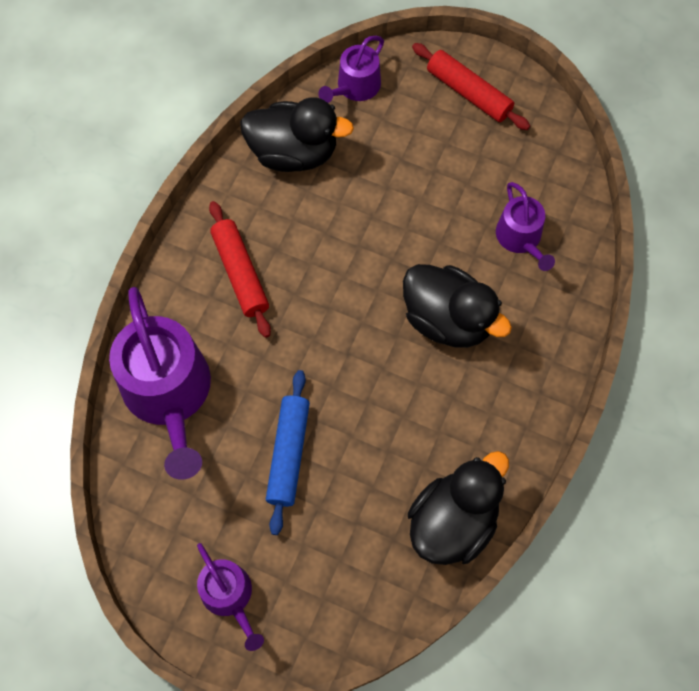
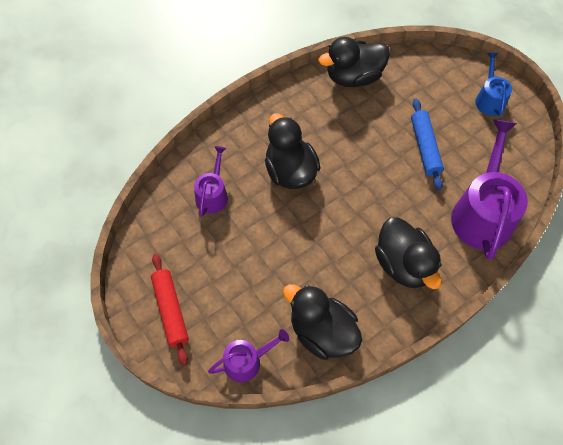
camera: 150 degrees left, 5 degrees down
purple watering can [197,543,264,651] -> blue watering can [475,53,512,117]
red rolling pin [209,201,271,338] -> black duck [375,217,442,289]
blue rolling pin [266,370,310,535] -> blue rolling pin turned 45 degrees counterclockwise [411,99,444,190]

